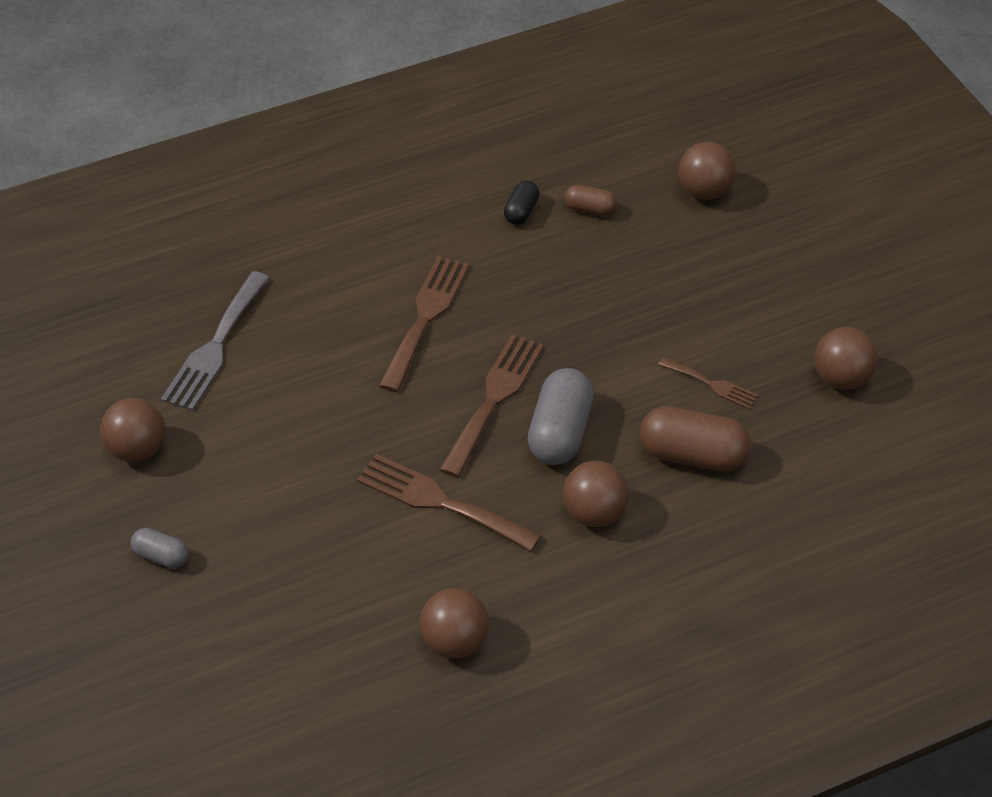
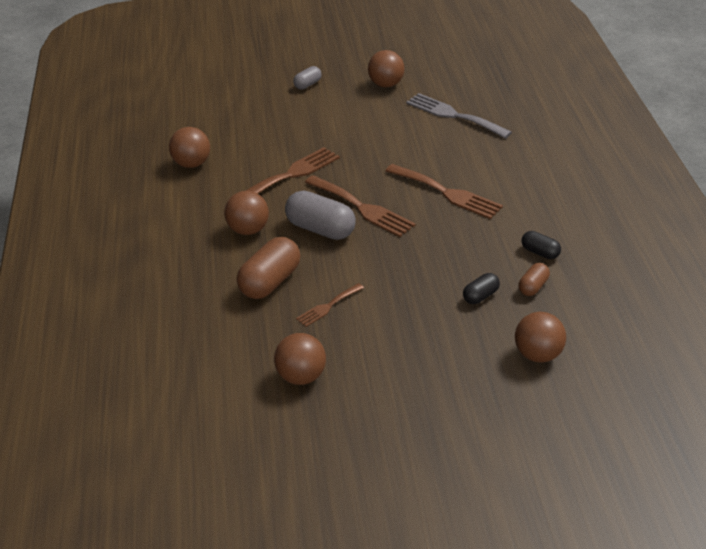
camera: 105 degrees right, 10 degrees down
none -> black capsule [463,273,500,304]

